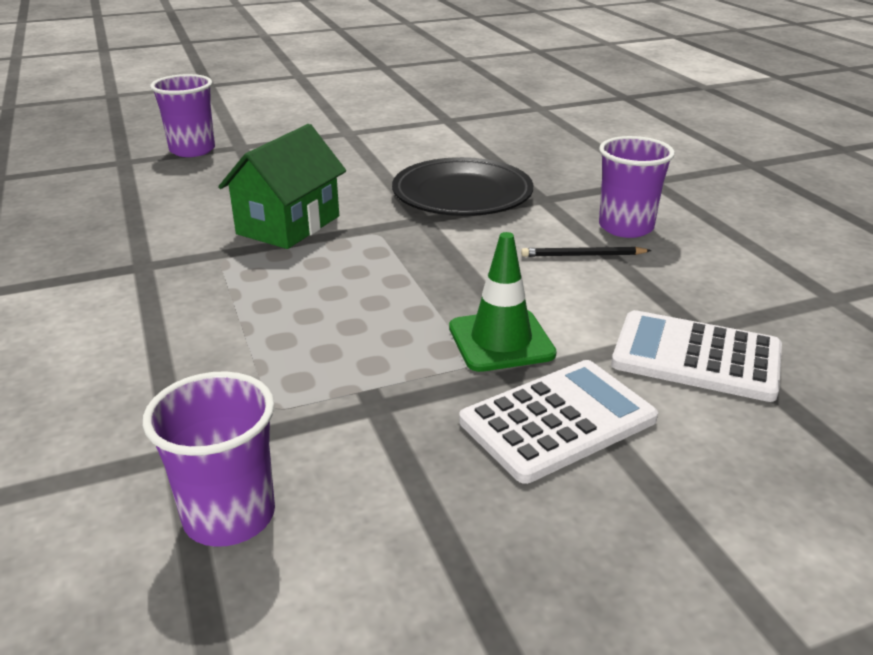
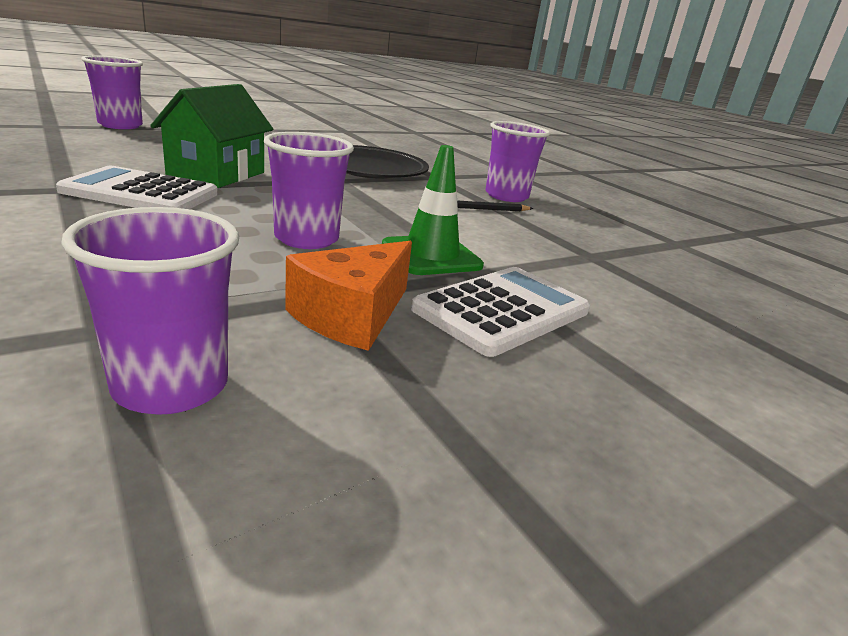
camera: 15 degrees left, 5 degrees down
white calculator [611,310,782,402] -> white calculator moved to [56,166,218,209]
none -> purple cup [264,132,354,249]
none -> orange cheese [285,241,412,351]

